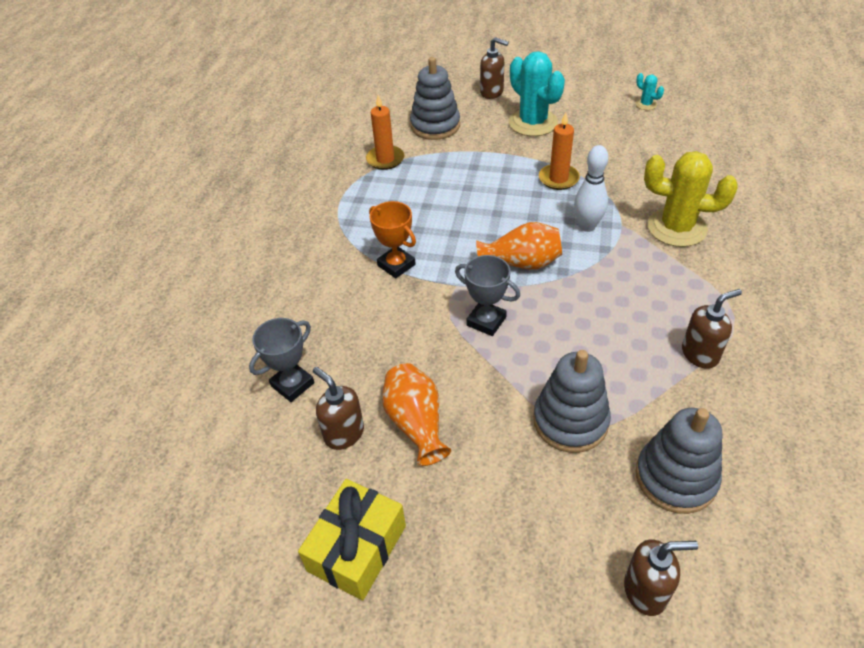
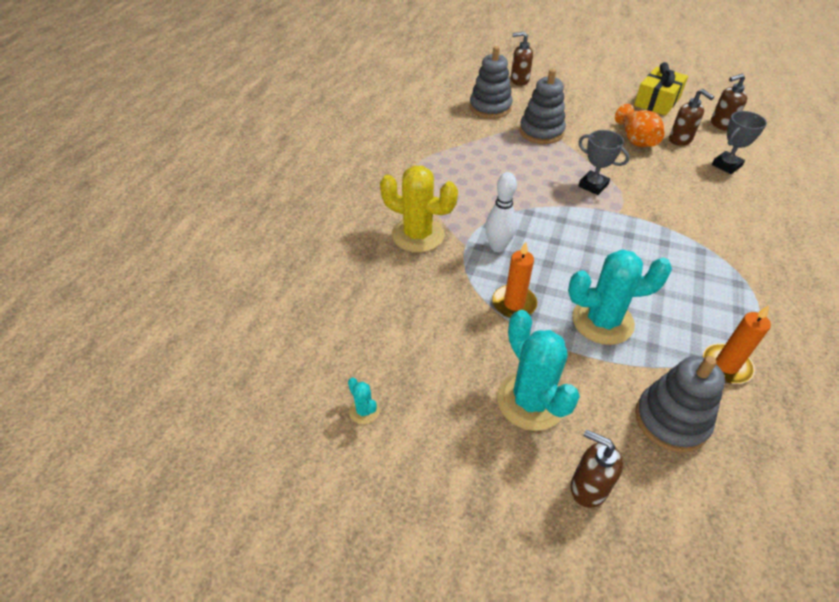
camera: 175 degrees left, 0 degrees up
orange trophy [369,201,416,278] -> none
orange vase [476,222,562,270] -> none
brown soap dispenser [682,289,742,369] -> brown soap dispenser moved to [711,74,747,131]
none -> turquoise cactus [568,249,672,345]

